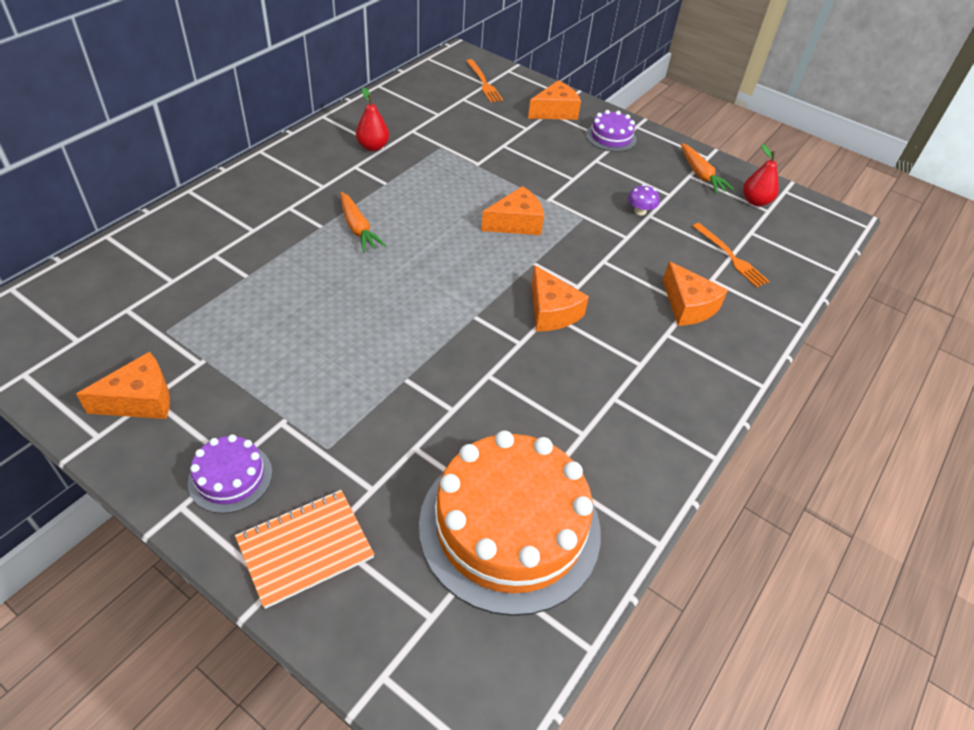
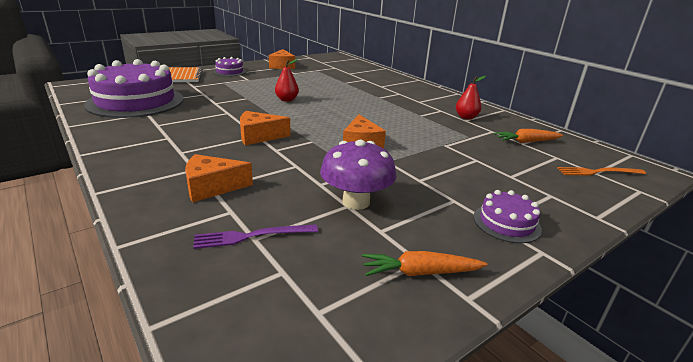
camera: 110 degrees right, 20 degrees down
orange carrot [340,192,386,252] -> orange carrot moved to [494,129,564,143]
orange cake [419,431,601,616] -> purple cake [84,59,184,118]
orange cheese [528,80,581,120] -> none
purple mushroom [628,185,660,215] -> purple mushroom [320,140,396,210], size x2.10
orange fork [693,223,769,287] -> purple fork [193,224,318,249]
red pear [743,144,779,206] -> red pear moved to [275,59,299,102]

